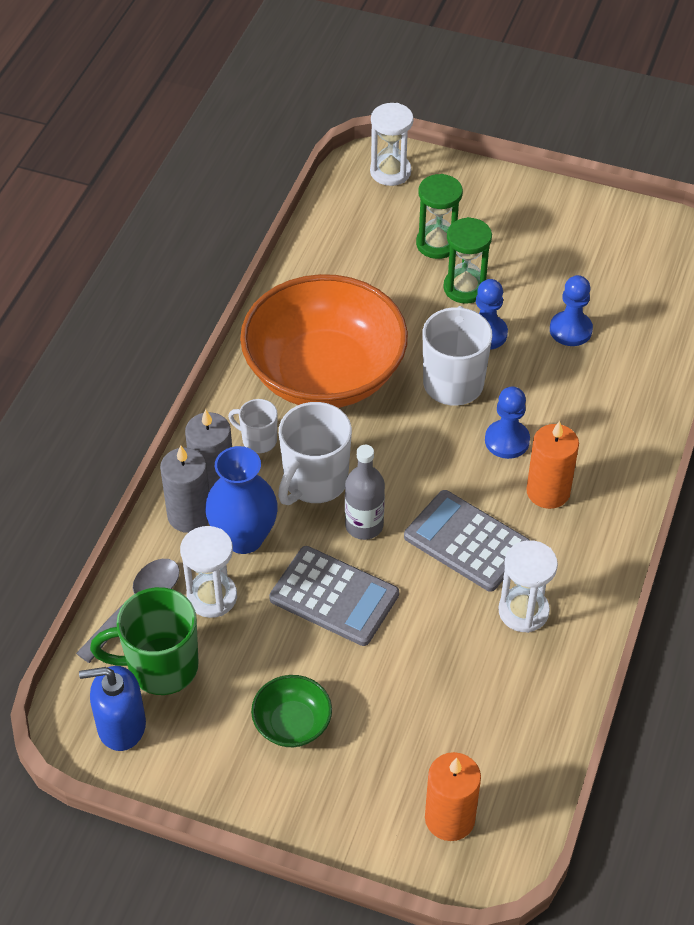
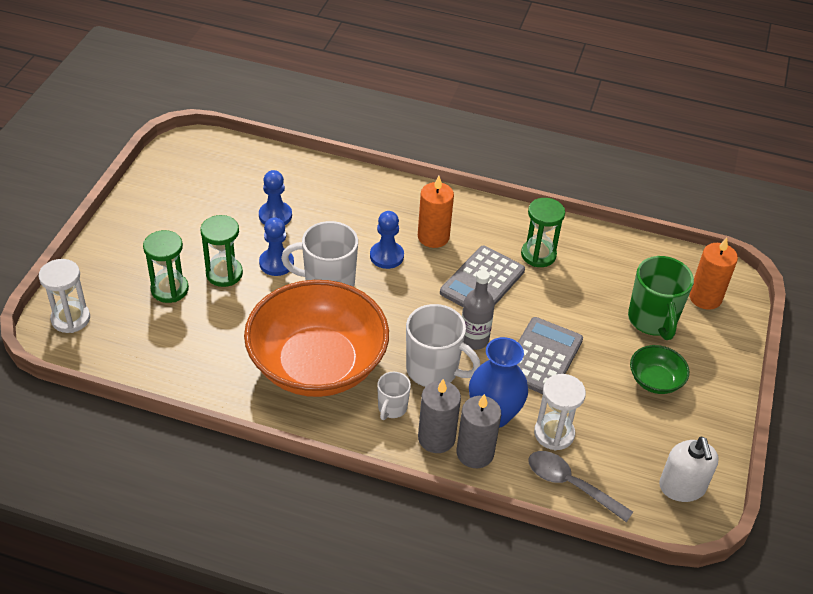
camera: 95 degrees left, 5 degrees down
blue soap dispenser [79,666,146,751] -> white soap dispenser [659,437,719,502]
green mug [90,587,199,695] -> green mug moved to [628,256,694,340]
white hourglass [499,540,558,633] -> green hourglass [521,198,565,267]

